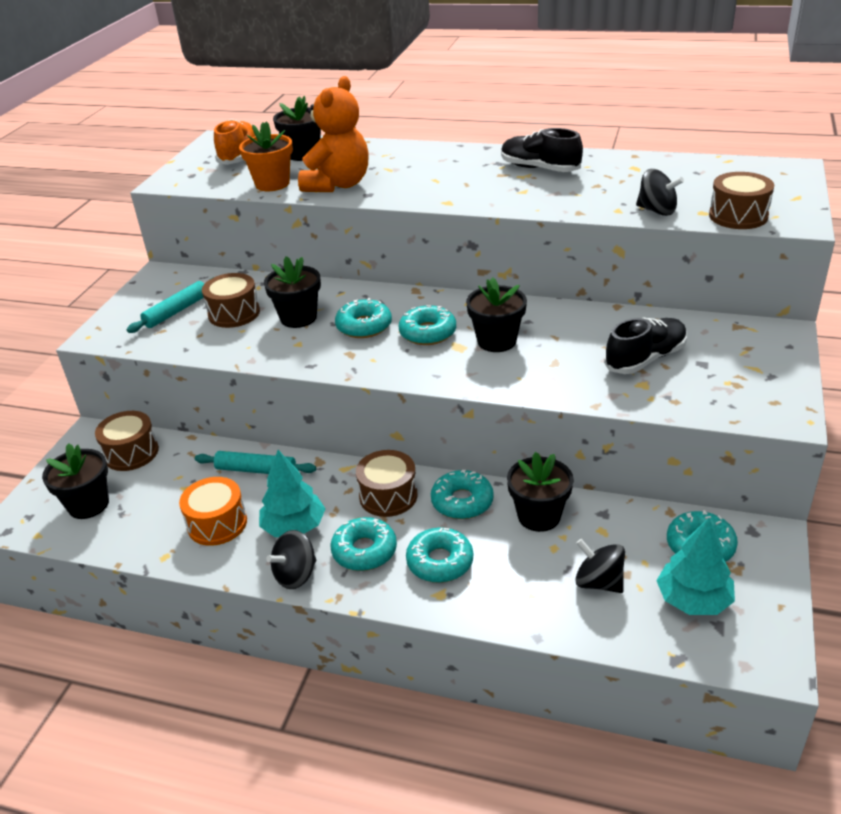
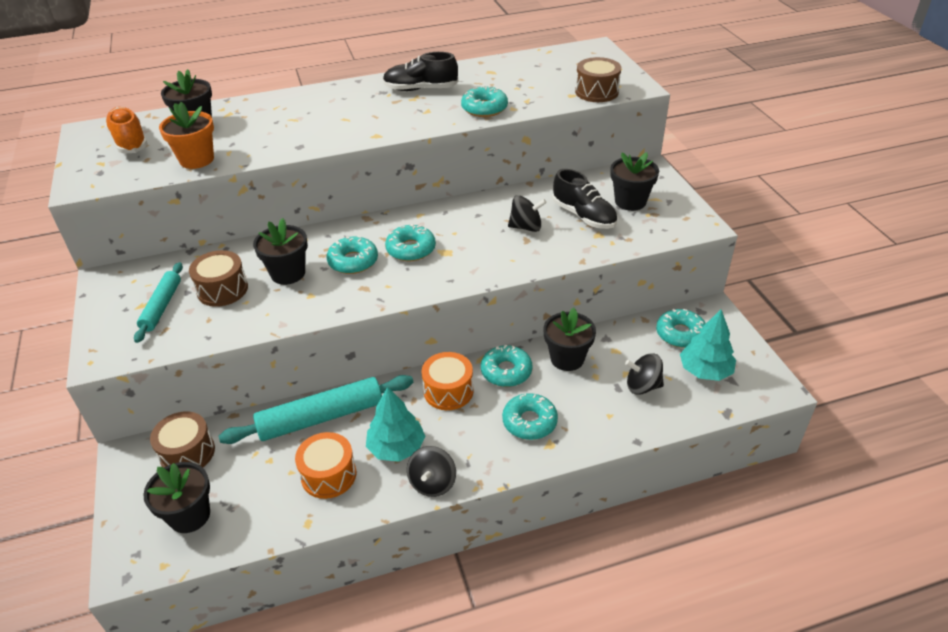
camera: 35 degrees left, 5 degrees up
turquoise rolling pin [195,451,316,474] -> turquoise rolling pin [218,375,413,444], size x1.67
orange teddy bear [298,76,369,192] -> none
turquoise donut [331,517,397,571] -> turquoise donut moved to [461,85,508,117]
brown drum [356,450,417,517] -> orange drum [422,352,473,410]
black flower pot [466,277,527,352] -> black flower pot moved to [610,152,659,211]
black shoe [604,318,687,374] -> black shoe turned 120 degrees clockwise [552,169,617,229]
black spinning top [636,169,684,216] -> black spinning top moved to [508,195,547,232]

